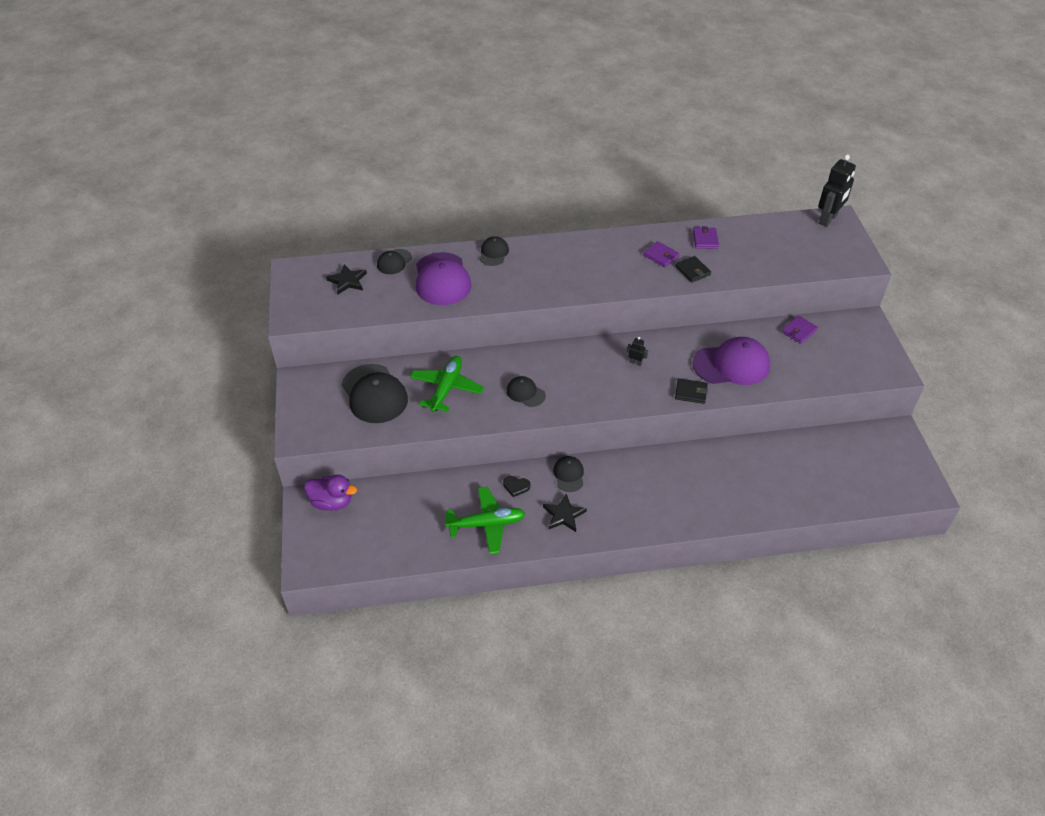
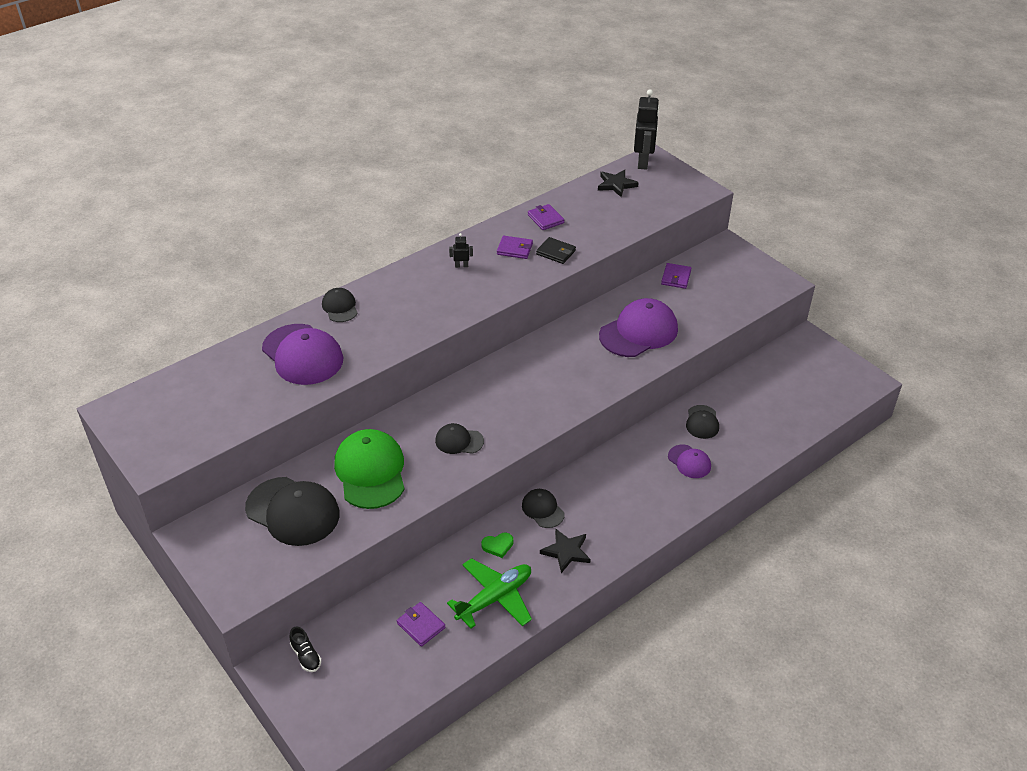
camera: 30 degrees left, 5 degrees down
purple duck [304,475,357,511] -> black shoe [289,627,321,672]
black star [326,264,367,294] -> black star moved to [598,170,639,197]
black cap [377,249,412,274] -> black cap moved to [686,405,719,439]
green plane [410,356,484,412] -> green cap [334,429,405,509]
black heart [503,476,530,497] -> green heart [481,533,513,558]
black robot [627,337,648,366] -> black robot moved to [449,233,473,268]
black wallet [675,378,708,404] -> none
none -> purple wallet [397,602,445,647]
none -> purple cap [668,445,711,478]

